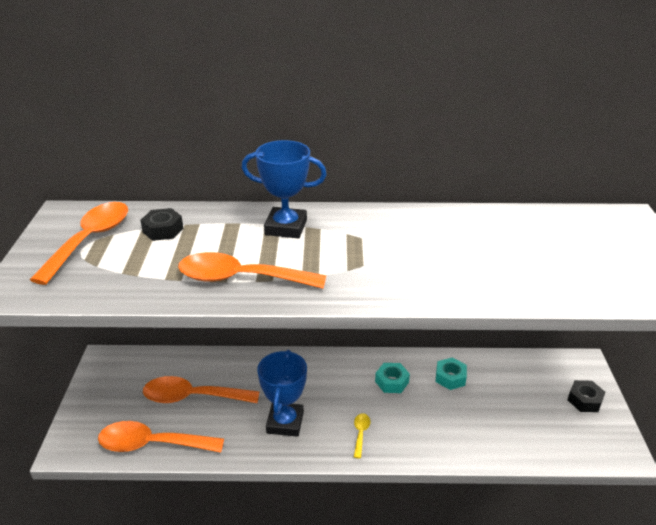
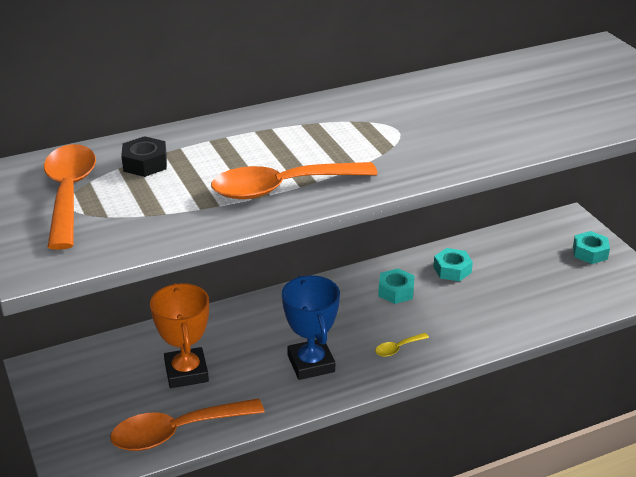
camera: 25 degrees left, 0 degrees up
orange spoon [143,376,260,403] -> orange trophy [150,283,209,388]
blue trophy [241,140,327,238] -> none
yellow spoon [354,413,370,458] -> yellow spoon turned 105 degrees counterclockwise [375,333,429,357]
black nut [567,380,605,412] -> turquoise nut [573,231,610,264]

